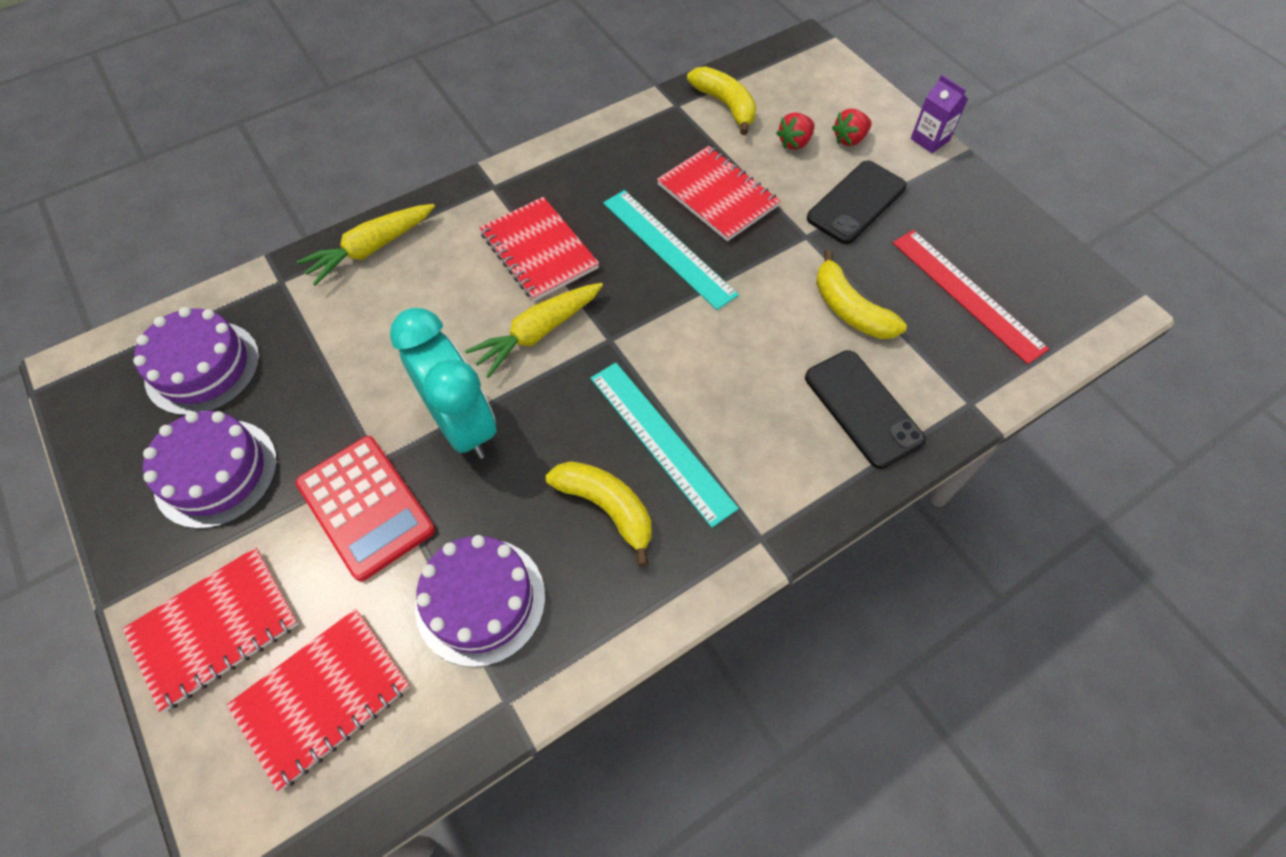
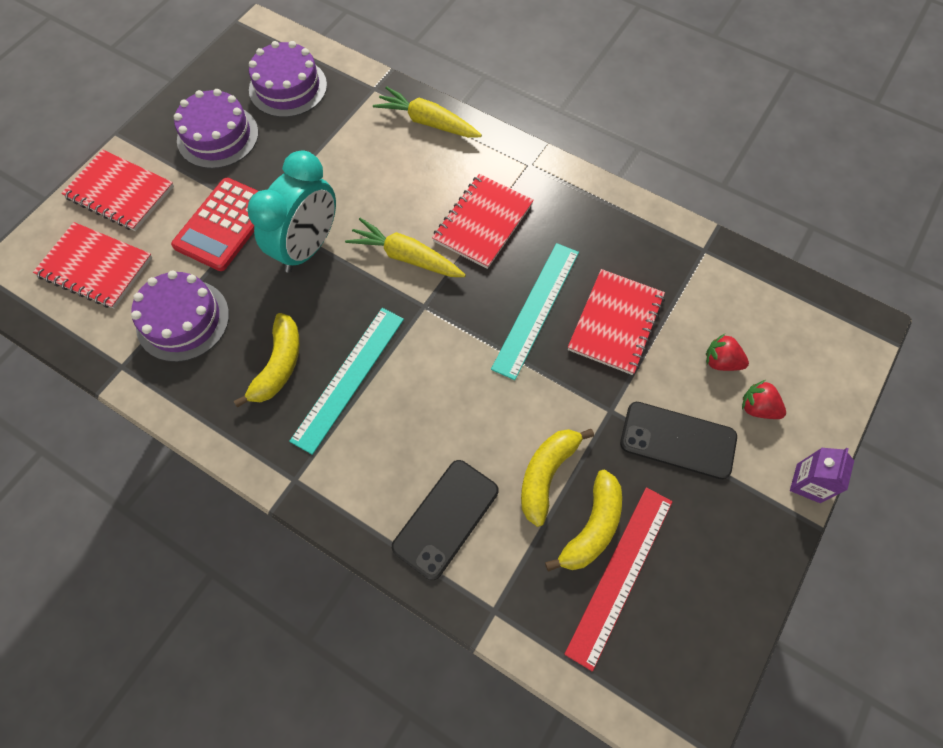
camera: 65 degrees right, 5 degrees up
yellow banana [687,66,757,135] -> yellow banana moved to [545,470,622,572]

